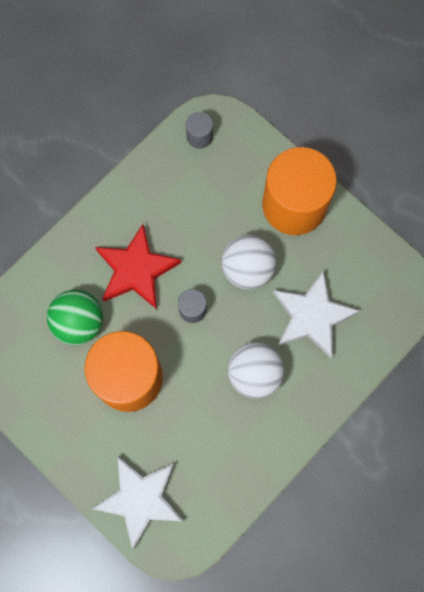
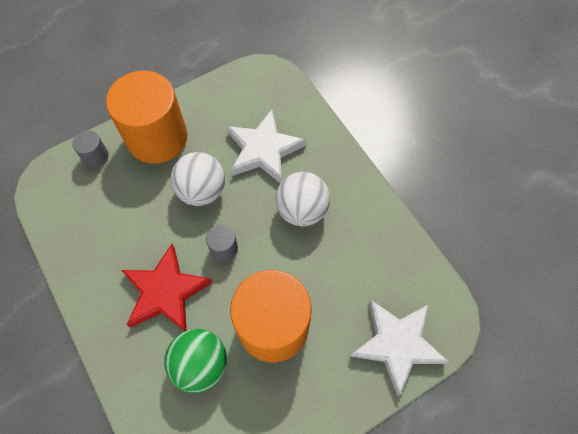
camera: 75 degrees left, 10 degrees down
grey cylinder [186,112,213,149] -> grey cylinder moved to [72,130,109,168]

